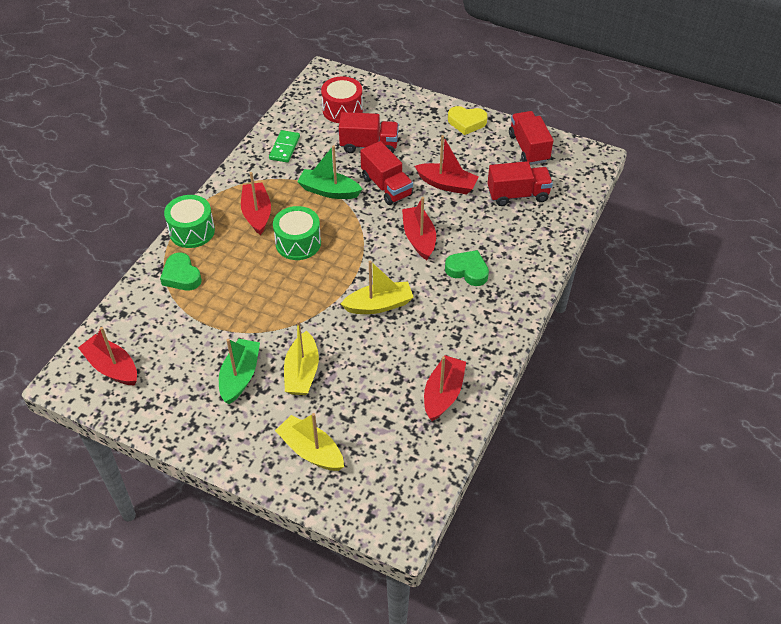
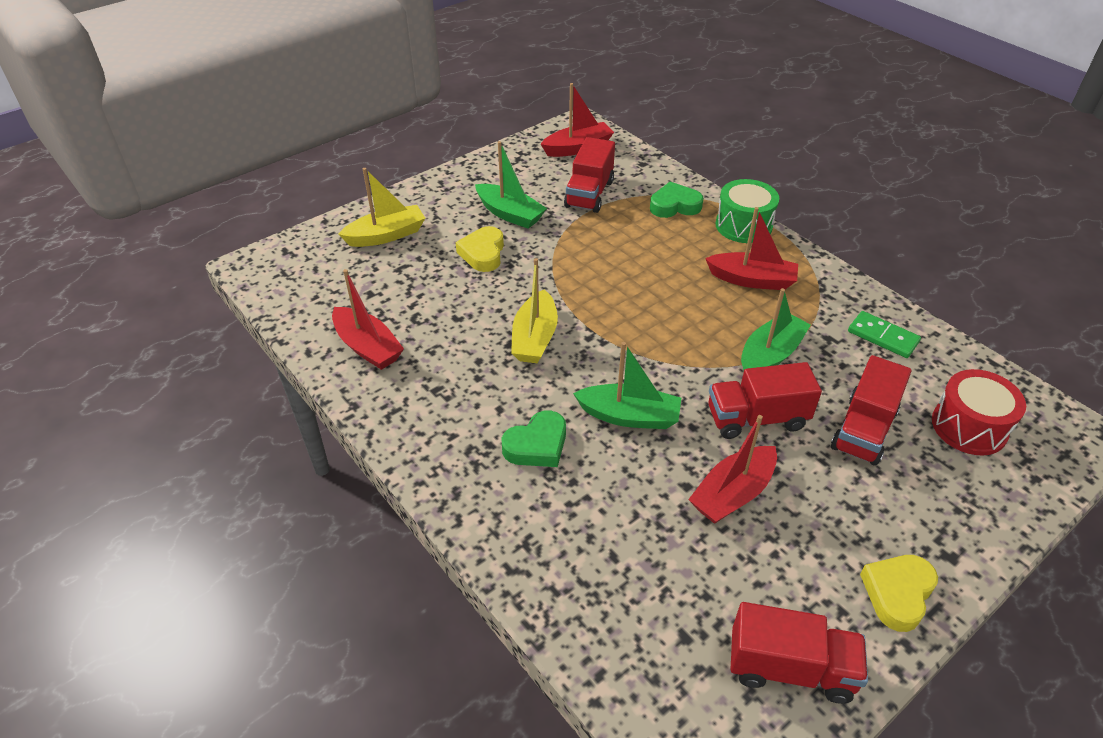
camera: 115 degrees right, 5 degrees down
green drum [273,206,321,260] -> none
yellow boat [284,320,319,395] -> yellow heart [456,226,504,272]
red boat [402,197,436,260] -> green boat [573,342,681,429]
red truck [487,161,553,206] -> red truck moved to [564,137,615,213]

